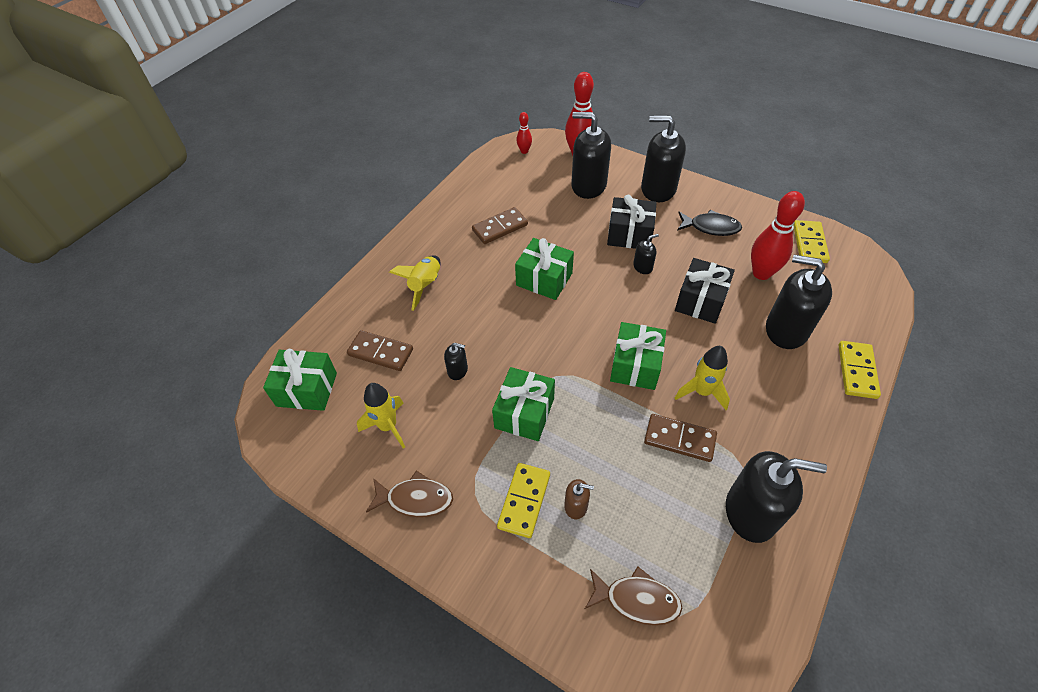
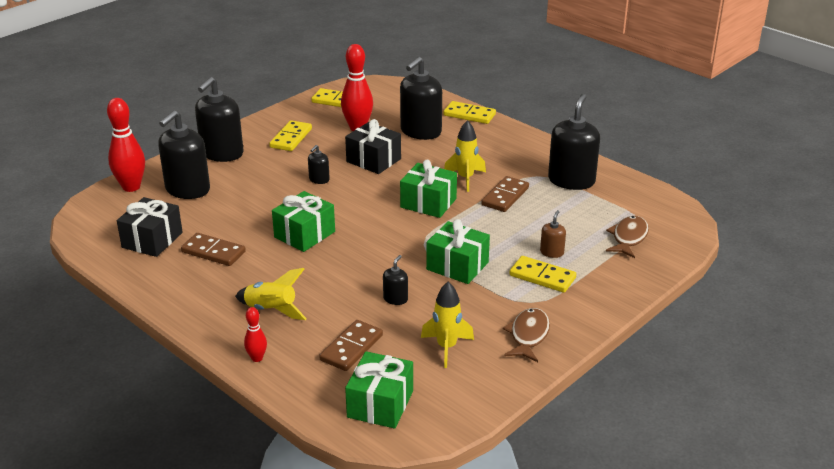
camera: 80 degrees left, 20 degrees down
brown domino [472,207,528,244] -> brown domino turned 45 degrees counterclockwise [181,233,246,266]
red bowling pin [516,112,532,154] -> red bowling pin moved to [244,307,267,362]
black gift [607,195,657,249] -> black gift moved to [117,197,183,257]
black soap dispenser [633,234,659,274] -> black soap dispenser turned 135 degrees counterclockwise [308,145,330,184]
black fish [677,210,742,236] -> yellow domino [269,120,312,151]

